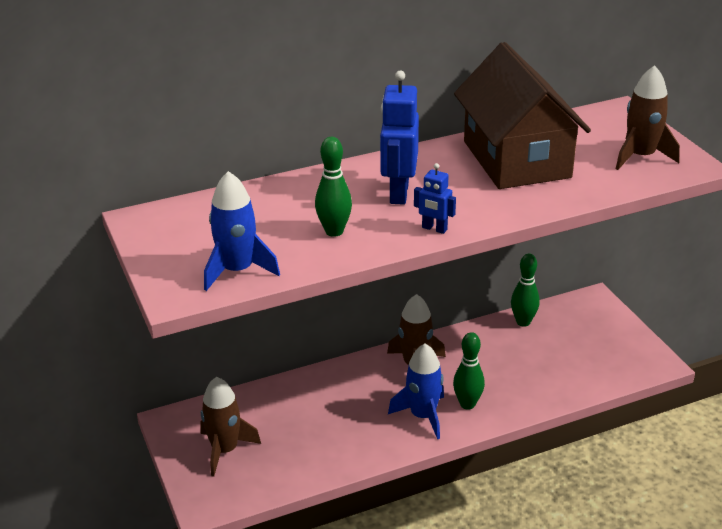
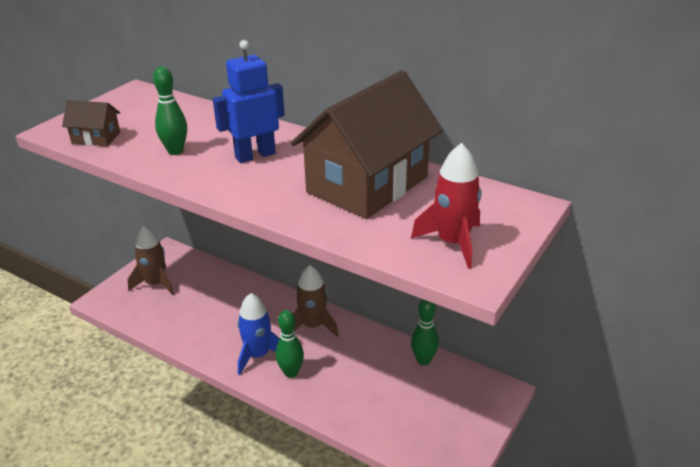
camera: 55 degrees right, 0 degrees up
blue rocket [204,171,280,291] -> brown house [62,100,120,146]
blue robot [414,163,456,234] -> none
brown rocket [616,65,680,170] -> red rocket [411,143,481,269]

